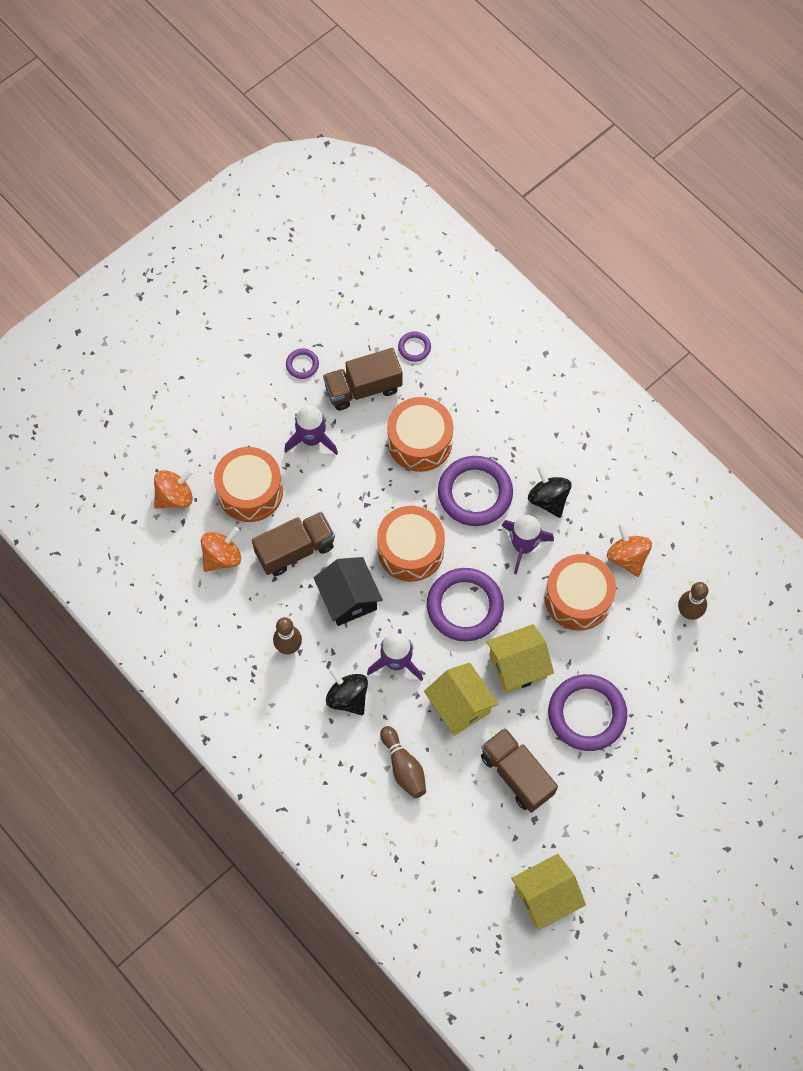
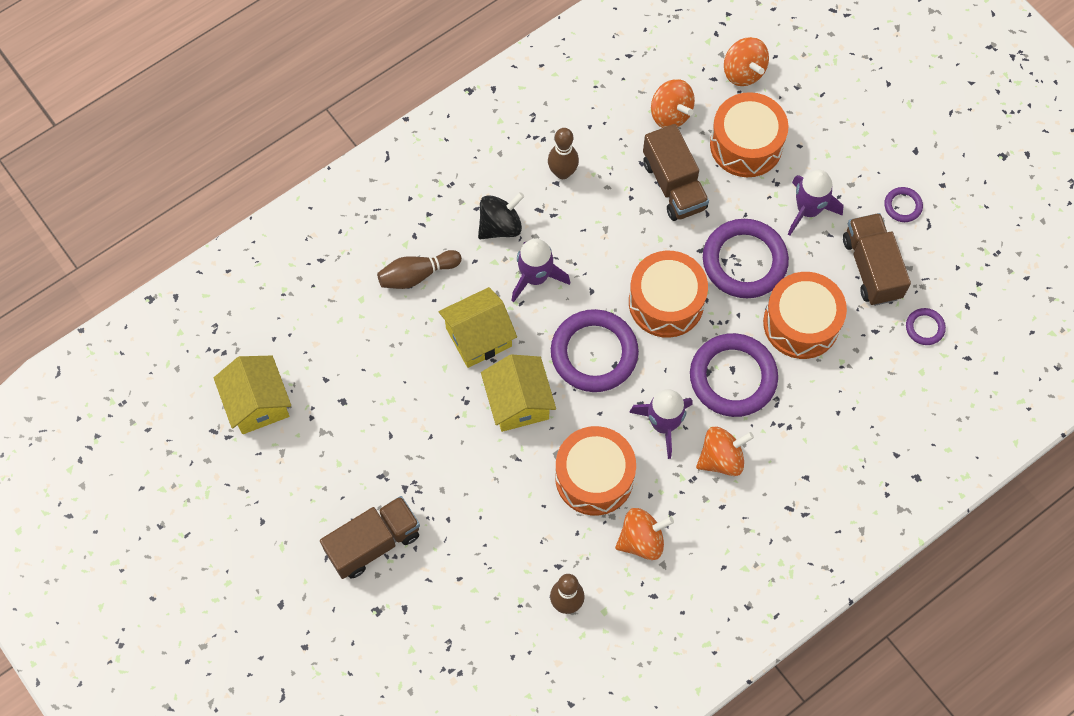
camera: 95 degrees right, 0 degrees up
black house [314,557,383,626] -> none
brown truck [481,728,558,813] -> brown truck moved to [320,496,420,579]
black spinning top [528,465,571,518] -> orange spinning top [696,426,754,476]
purple ring [548,674,627,751] -> purple ring moved to [703,219,789,298]

